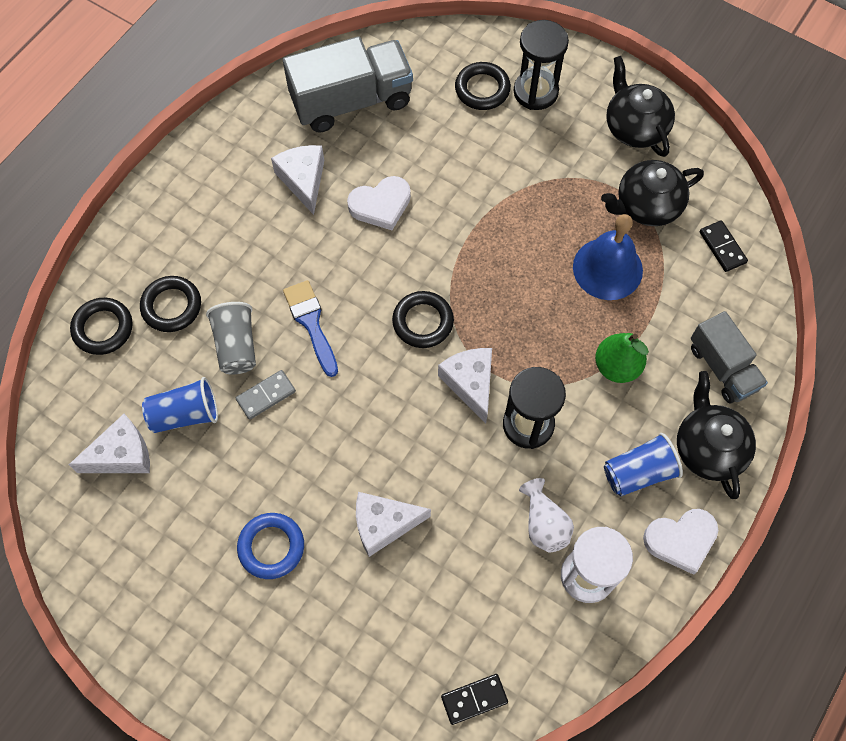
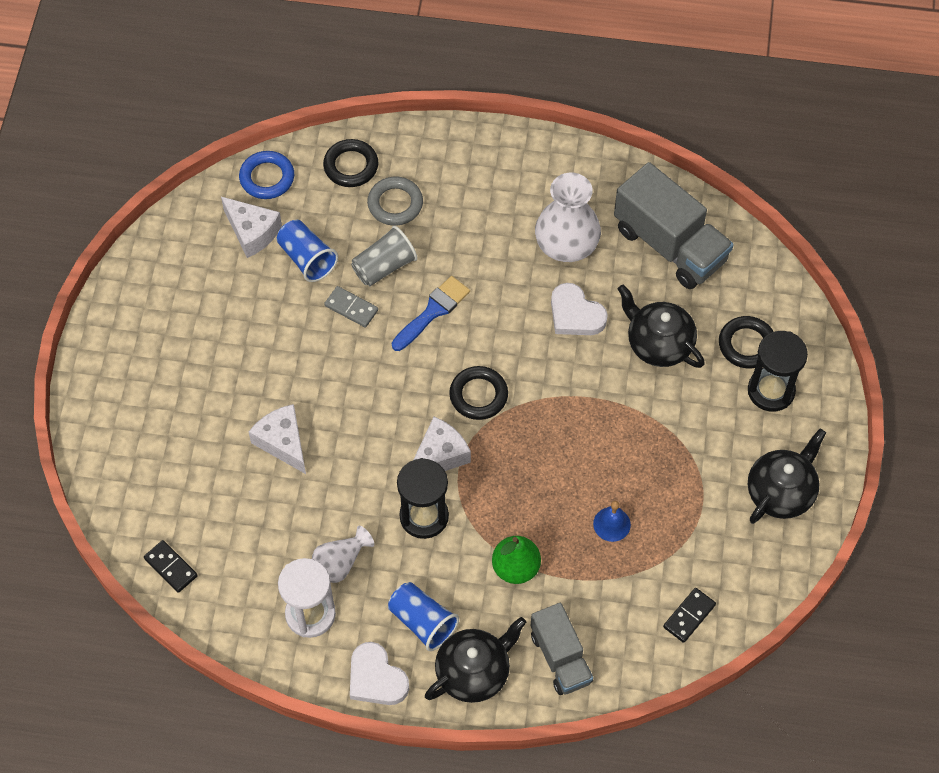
camera: 65 degrees right, 5 degrees down
black ring [140,276,201,332] -> grey ring [367,177,423,226]
blue ring [237,513,304,579] -> blue ring moved to [239,151,294,199]
white cheese [271,145,324,215] -> white vase [535,173,601,262]
blue bell [573,214,643,300] -> blue bell [593,501,631,542], size x0.53
black teapot [601,160,704,226] -> black teapot moved to [618,284,704,368]
grey truck [691,311,768,403] -> grey truck turned 60 degrees counterclockwise [531,603,593,695]

